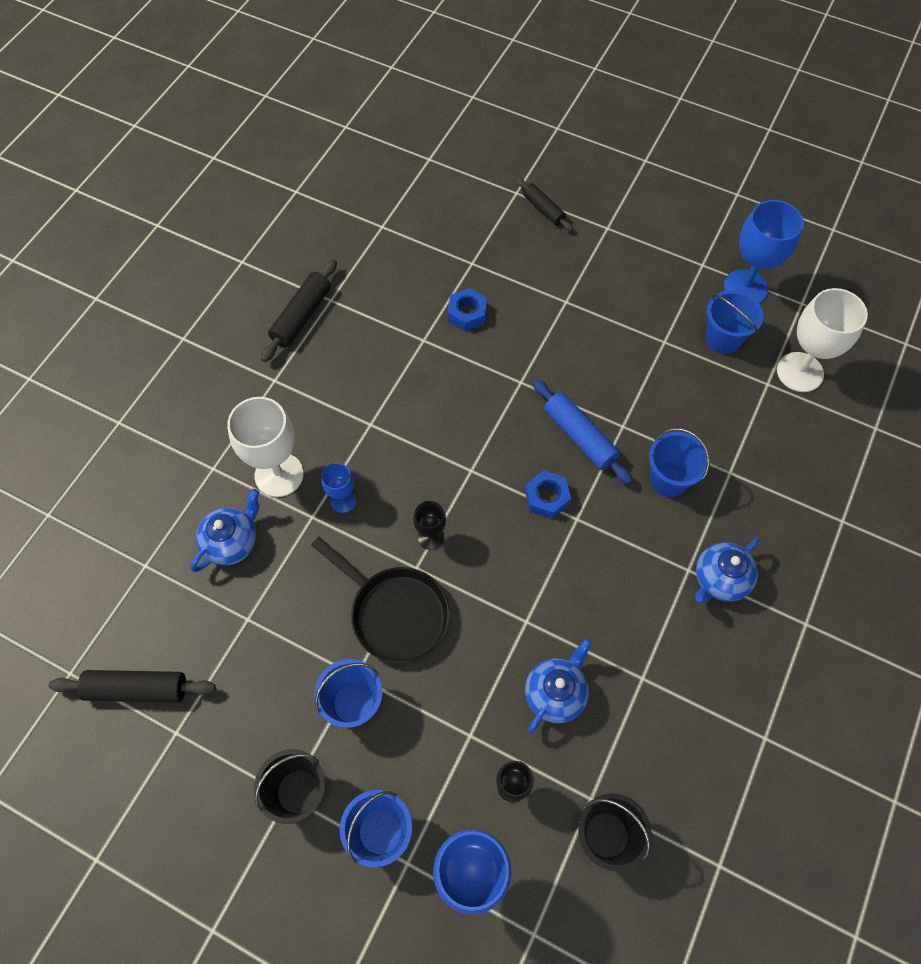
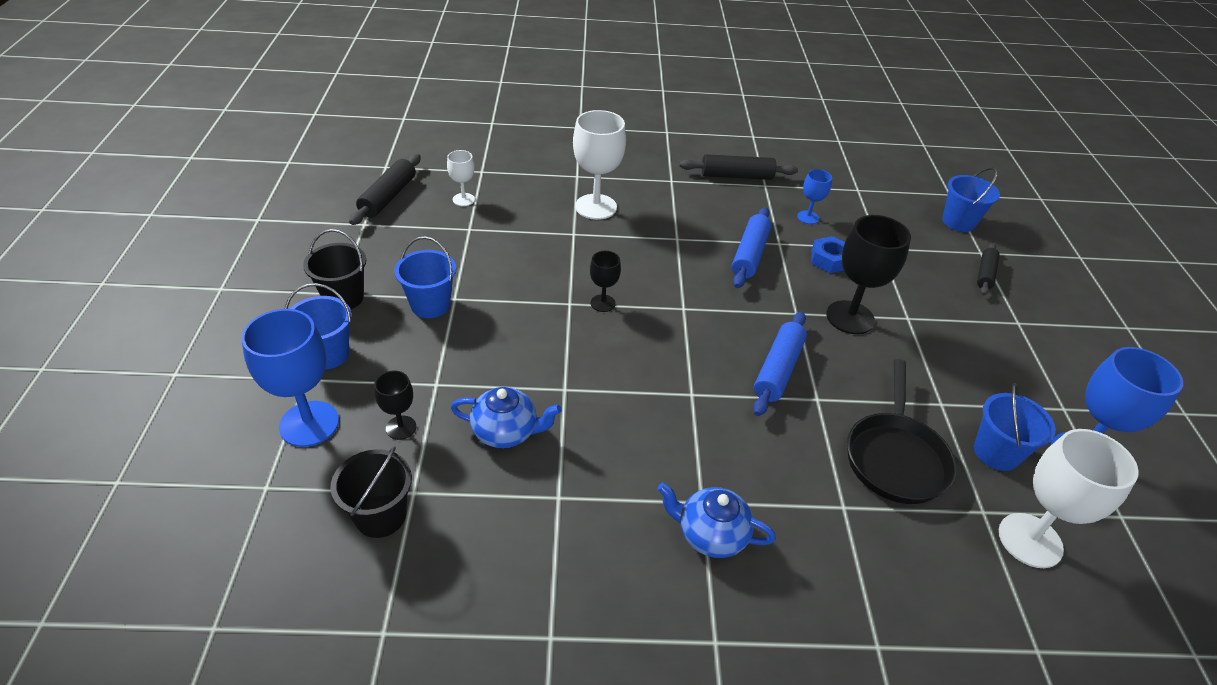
camera: 60 degrees right, 20 degrees down
black rolling pin [49,670,216,703] -> black rolling pin turned 45 degrees clockwise [349,154,421,225]
blue teapot [190,489,259,572] -> none
black pan [311,537,450,663] -> black pan moved to [847,359,956,504]
blue goblet [321,463,356,513] -> blue goblet moved to [797,169,832,224]
blue nut [525,470,571,519] -> none
blue bucket [649,428,710,497] -> blue bucket moved to [942,167,1000,232]
none -> white goblet [447,150,475,206]
none -> blue rolling pin [731,207,772,288]
none -> black goblet [826,215,911,334]

